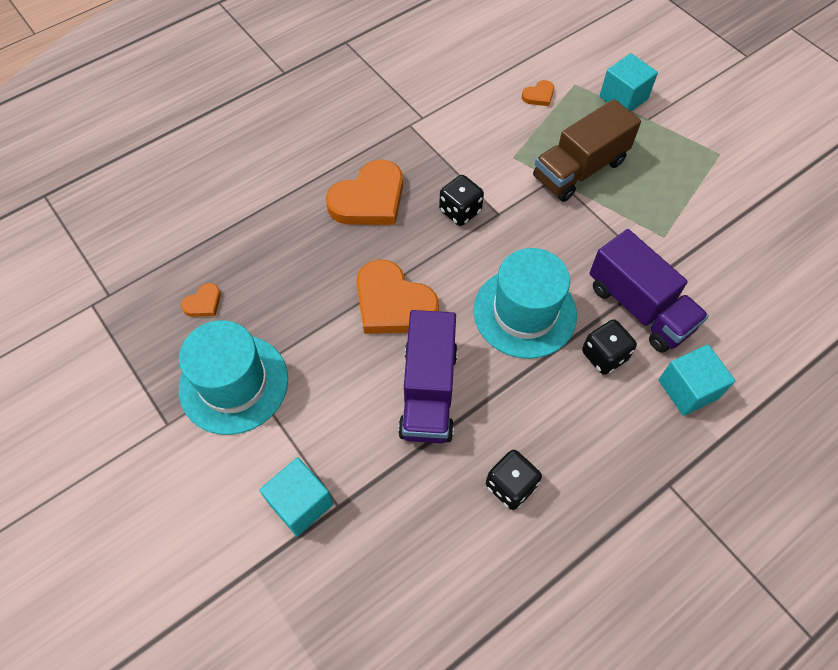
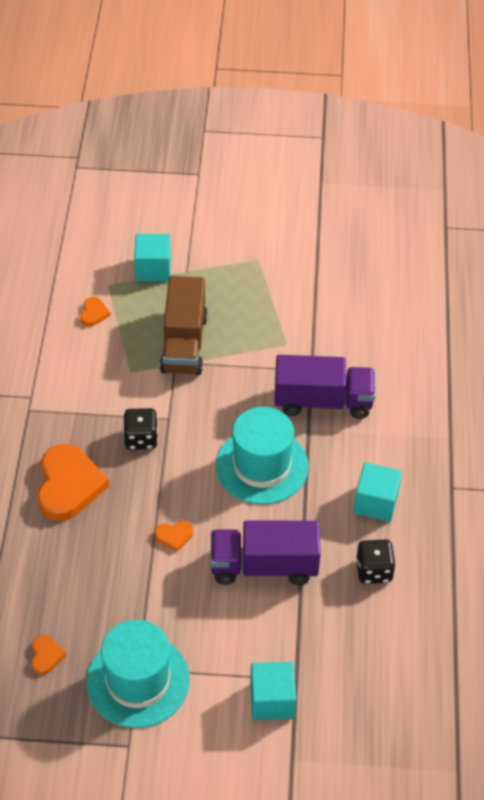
camera: 50 degrees left, 10 degrees down
orange heart [356,259,439,334] -> orange heart [155,521,193,552], size x0.45
purple truck [398,310,458,443] -> purple truck turned 135 degrees clockwise [210,520,321,585]
black dice [582,319,637,375] -> none
turquoise cube [659,344,735,416] -> turquoise cube moved to [354,462,402,522]

